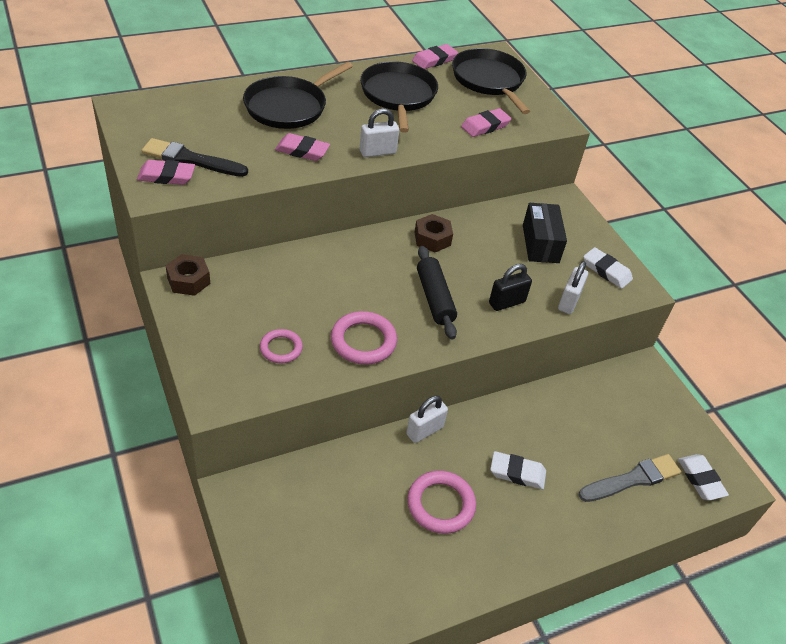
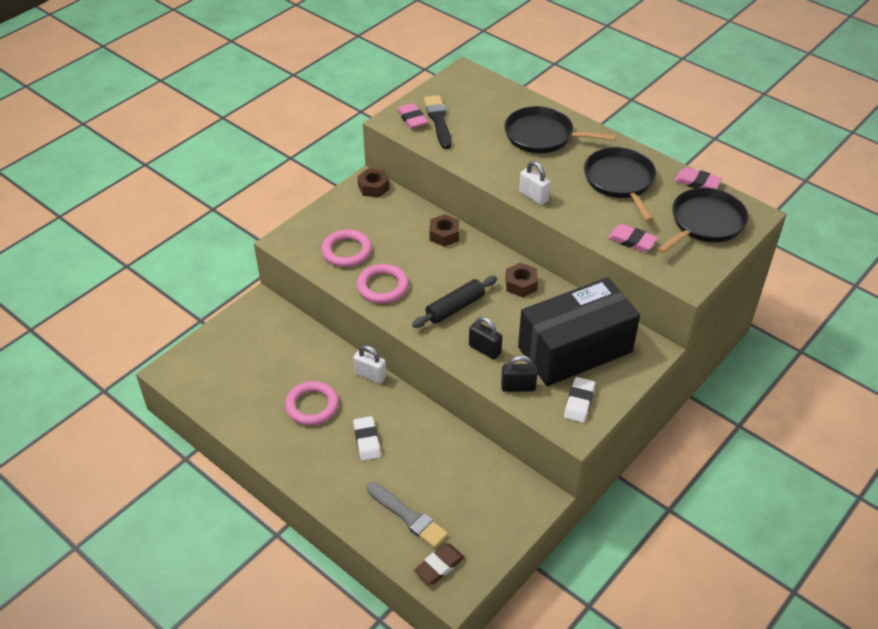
camera: 70 degrees right, 0 degrees up
pink ring [260,329,303,364] -> pink ring [321,229,372,267], size x1.59
pink eraser [275,133,330,161] -> none
black pan [360,61,438,133] -> black pan turned 75 degrees counterclockwise [584,147,656,222]
black box [523,203,567,263] -> black box [518,277,640,386], size x1.95
white padlock [558,261,588,314] -> black padlock [501,355,538,392]
white eraser [678,454,729,500] -> brown eraser [414,543,465,585]
none -> brown nut [430,214,459,247]

